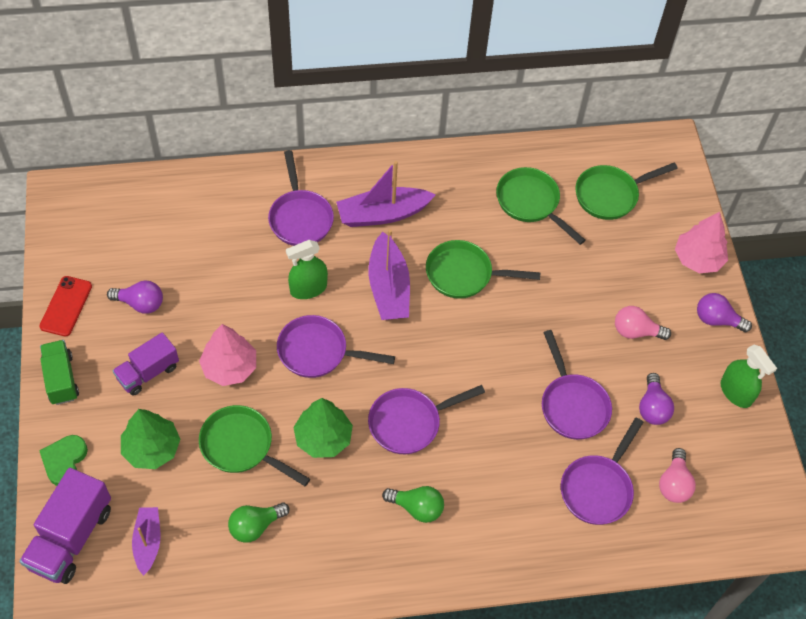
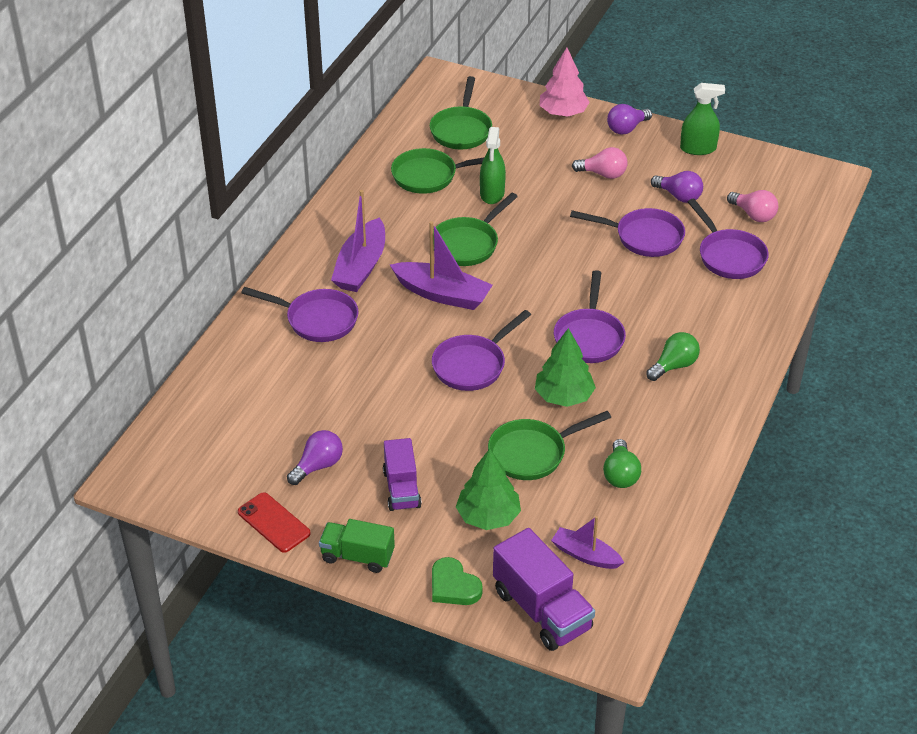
camera: 55 degrees left, 15 degrees down
pink tree [199,324,256,386] -> none
green spray bottle [286,240,328,299] -> green spray bottle moved to [480,127,506,204]
pink light bulb [615,306,671,340] -> pink light bulb turned 120 degrees counterclockwise [572,147,628,179]

